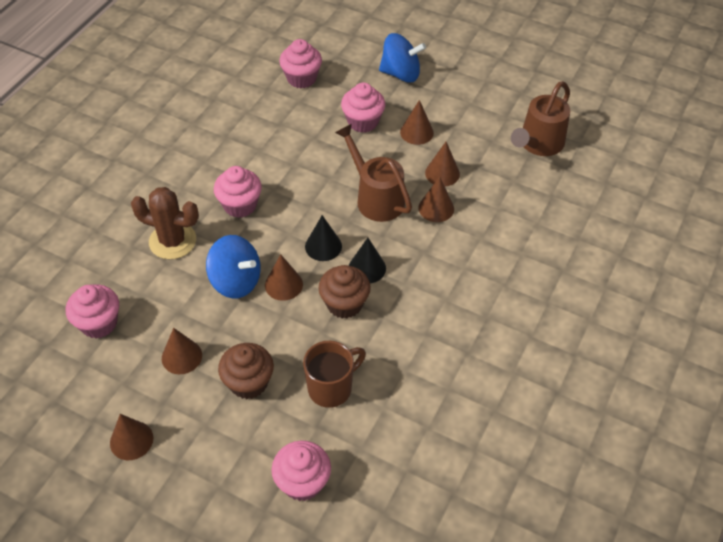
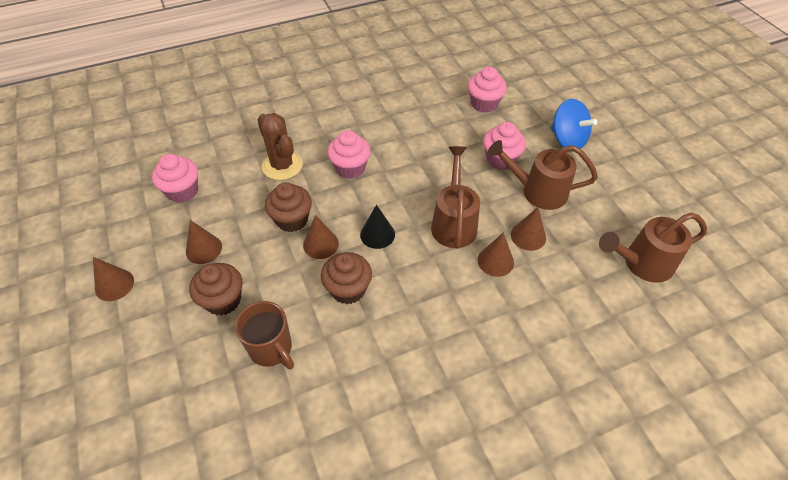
camera: 40 degrees right, 0 degrees up
blue spinning top [206,235,261,298] -> brown cupcake [265,182,312,232]
pink cupcake [272,441,331,501] -> none
brown mug [303,341,366,408] -> brown mug turned 45 degrees clockwise [235,301,294,369]
black cone [349,238,386,283] -> none
brown cone [400,100,434,145] -> brown watering can [488,140,598,210]

